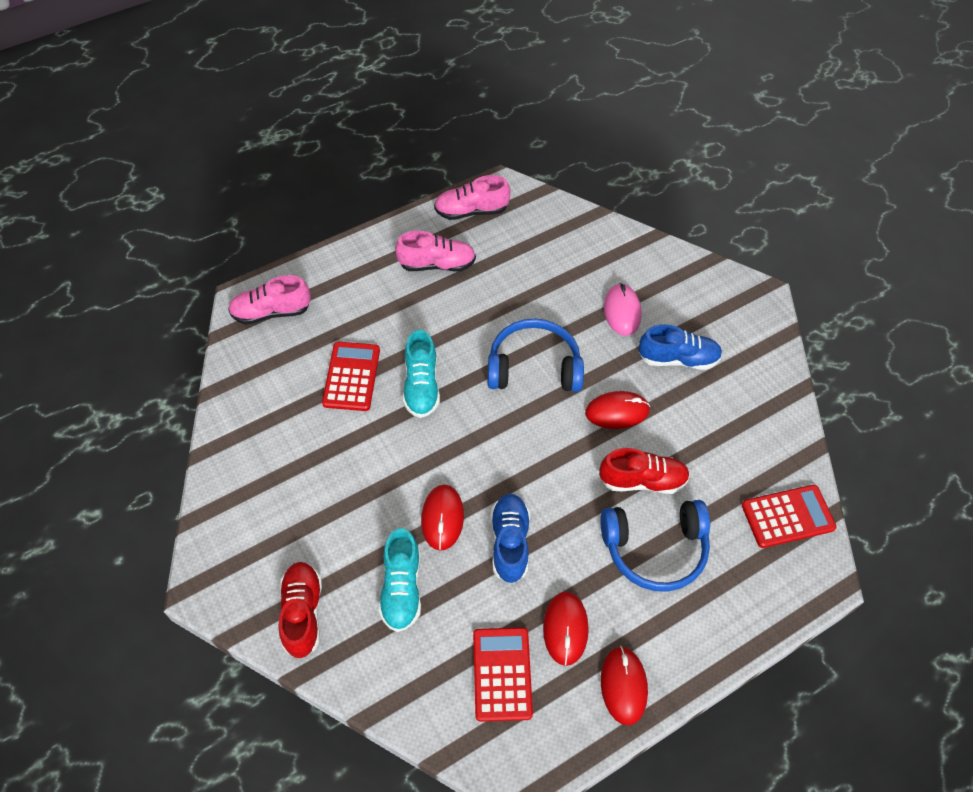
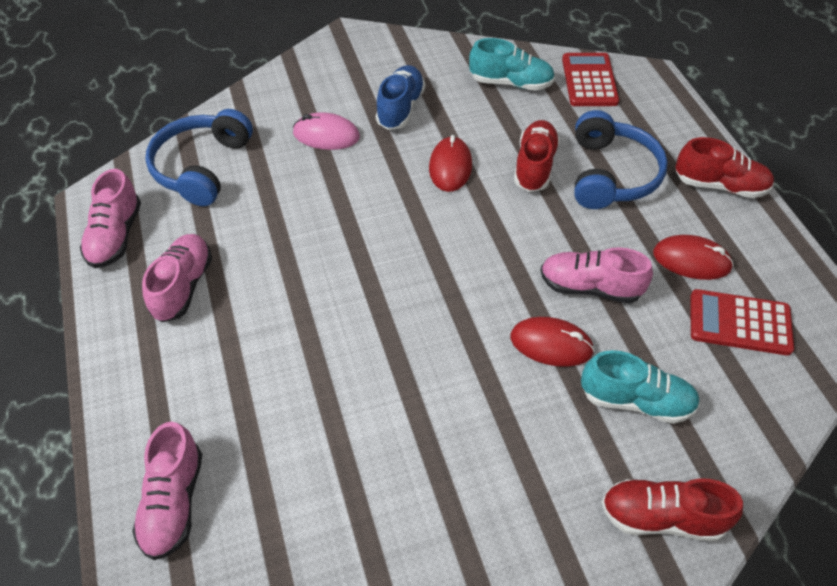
camera: 75 degrees left, 5 degrees down
red calculator [322,342,380,411] -> none
turquoise shoe [403,330,440,418] -> turquoise shoe moved to [469,38,555,91]
blue headphones [487,318,584,392] -> blue headphones moved to [145,109,253,206]
blue shoe [490,494,530,583] -> pink shoe [541,247,653,303]
red mouse [601,646,648,726] -> none
none -> red shoe [675,137,774,198]

